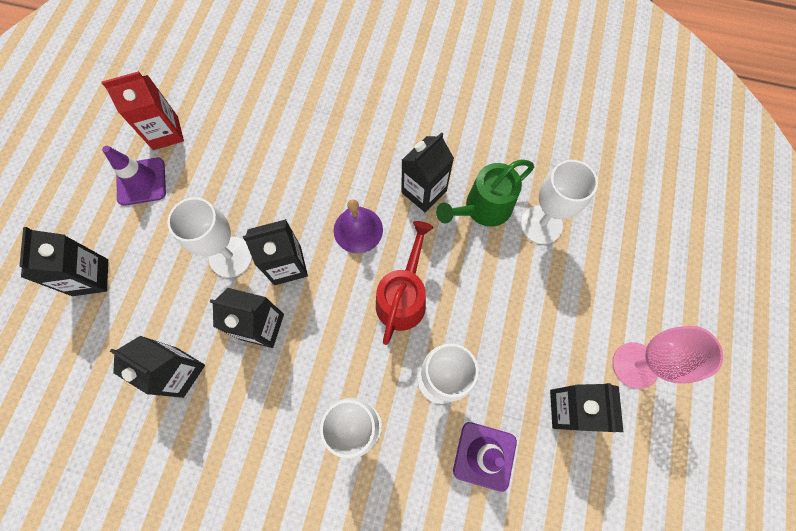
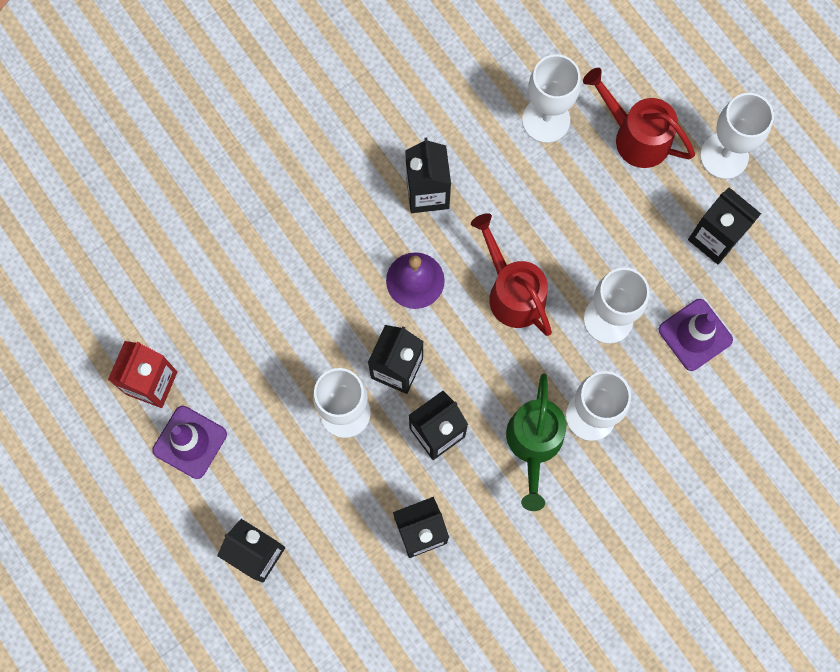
camera: 50 degrees left, 5 degrees up
green watering can [436,160,534,227] -> green watering can moved to [506,373,567,511]
pink goblet [612,326,723,389] -> white goblet [700,93,774,179]
none -> red watering can [583,68,695,168]

